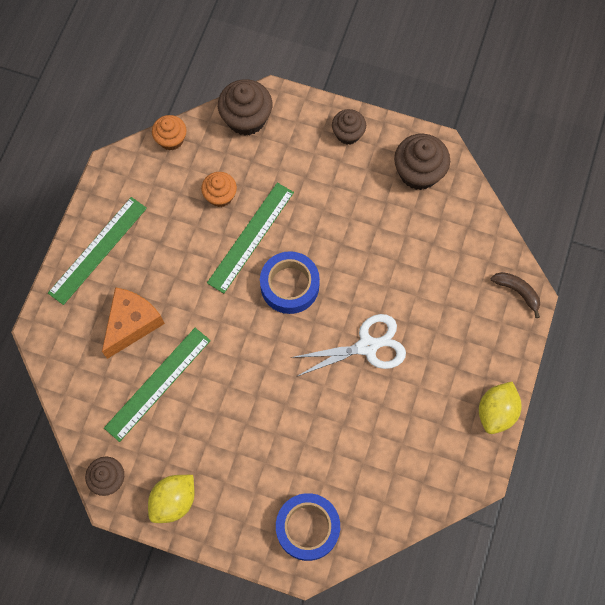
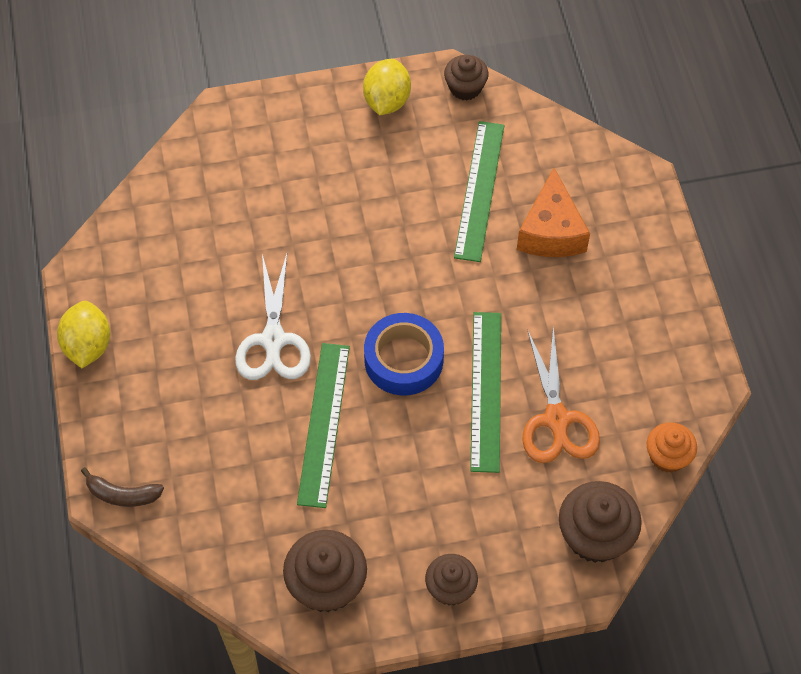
camera: 150 degrees right, 10 degrees down
green ruler [48,197,147,305] -> green ruler moved to [297,343,350,508]
orange cupcake [201,172,237,207] -> orange scissors [522,327,600,463]
blue tape [276,493,340,561] -> none
white scissors [291,314,406,377] -> white scissors turned 45 degrees counterclockwise [235,254,311,380]

